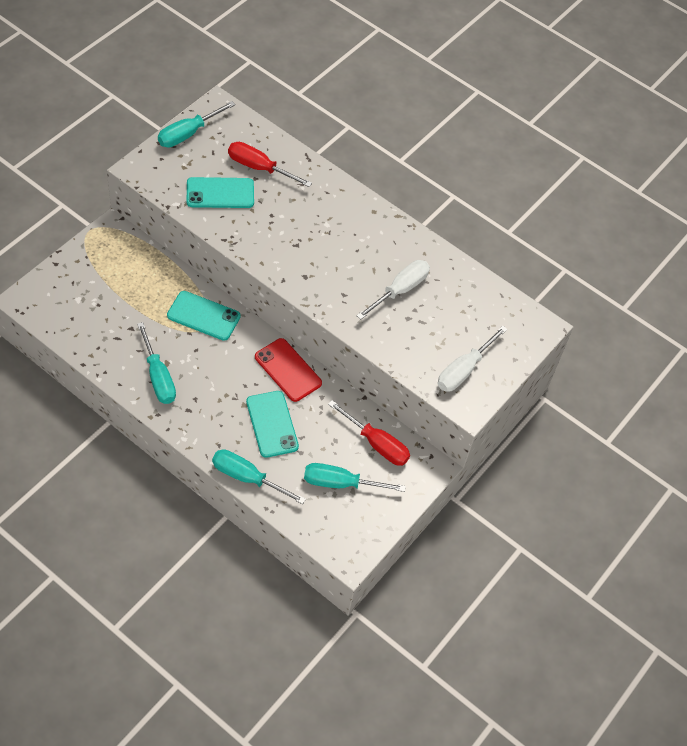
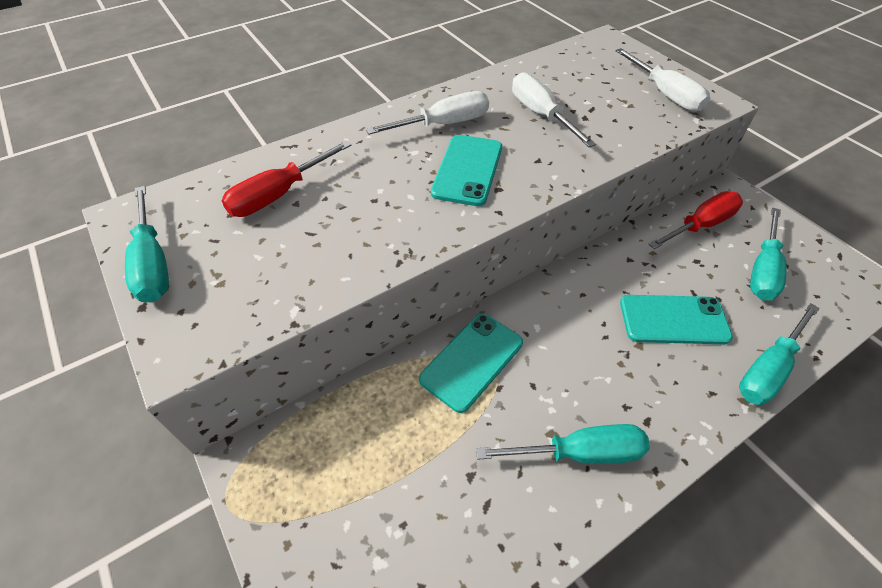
camera: 65 degrees left, 5 degrees down
turquoise phone [187,177,254,208] -> turquoise phone moved to [431,135,502,206]
red phone [255,338,322,402] -> none
none -> white screwdriver [366,91,489,135]

